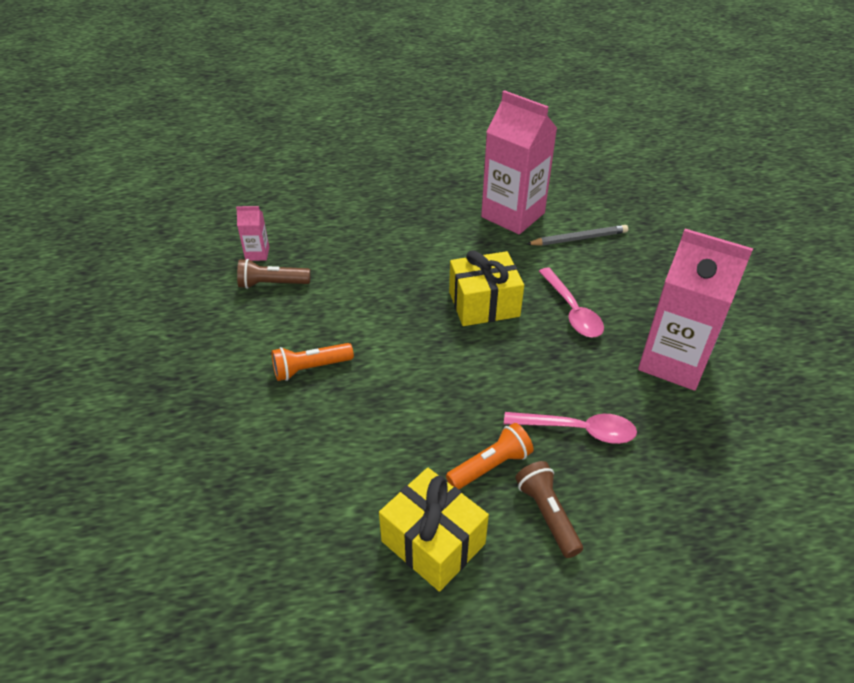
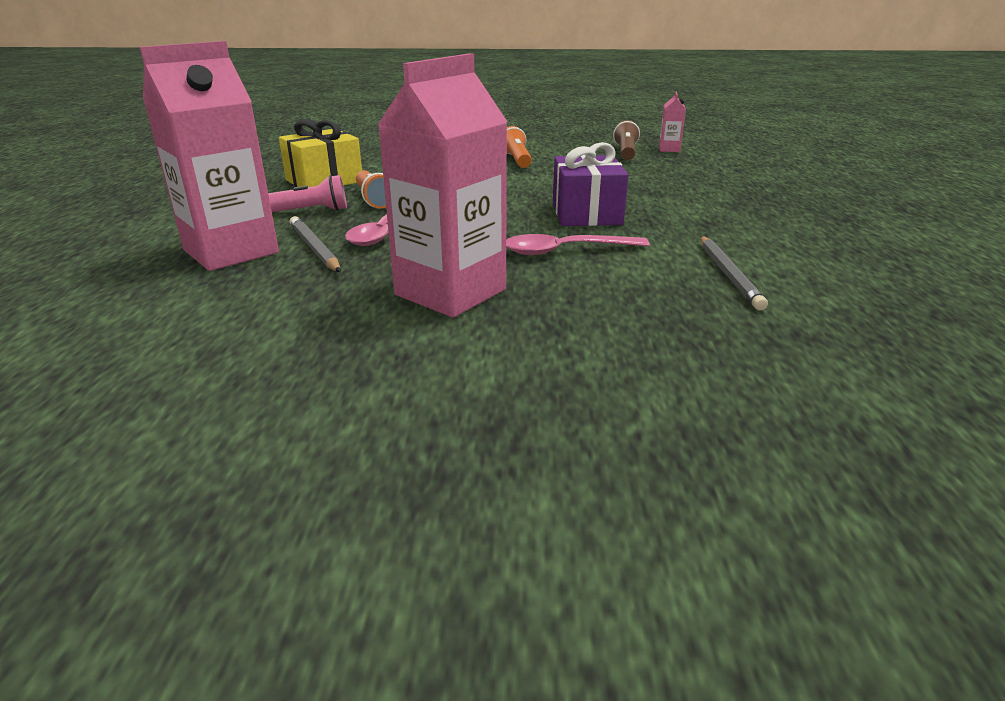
camera: 100 degrees right, 15 degrees down
yellow gift [449,251,524,326] -> purple gift [553,142,629,226]
pink carton [481,90,557,234] -> pink carton moved to [140,41,279,271]
brown flashlight [515,461,583,558] -> pink flashlight [268,175,347,212]
none -> grey pencil [290,216,341,272]

